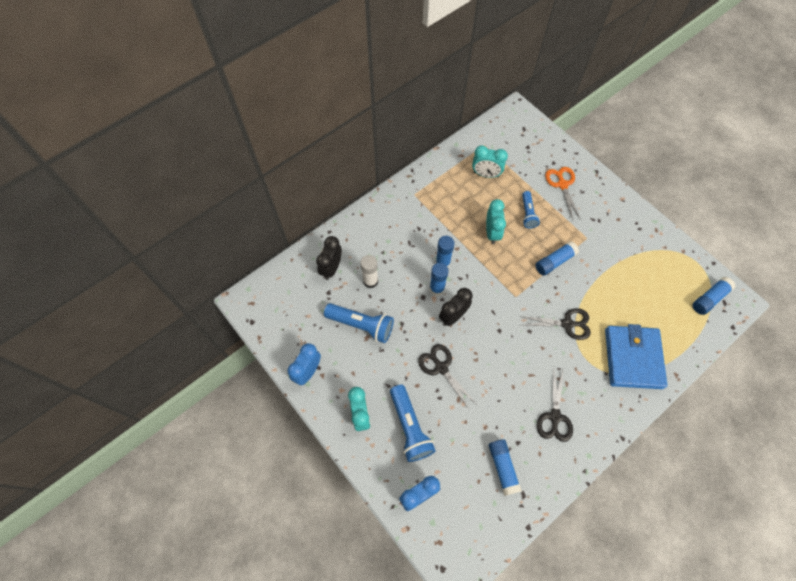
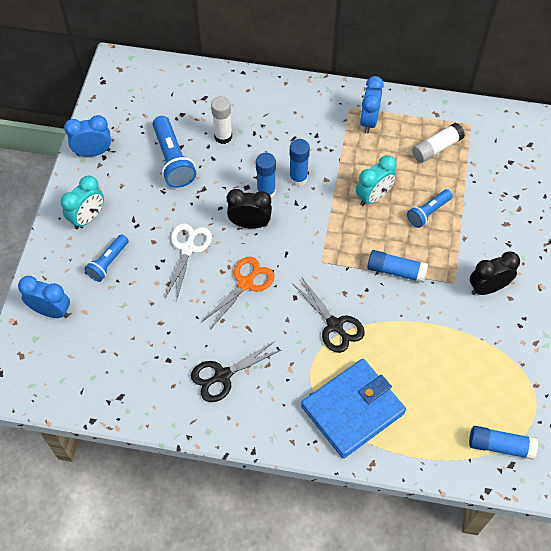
camera: 50 degrees right, 5 degrees down
black clock [316,236,342,280] -> black clock moved to [470,251,520,295]
blue flashlight [390,385,436,462] -> blue flashlight [84,234,129,282], size x0.63
black scissors [418,344,476,410] -> white scissors [165,223,212,302]
turquoise clock [472,145,508,178] -> white glue stick [412,123,465,163]
blue glue stick [489,439,522,496] -> none
orange scissors [545,167,581,220] -> orange scissors moved to [202,257,274,330]
none -> blue clock [360,76,384,134]

